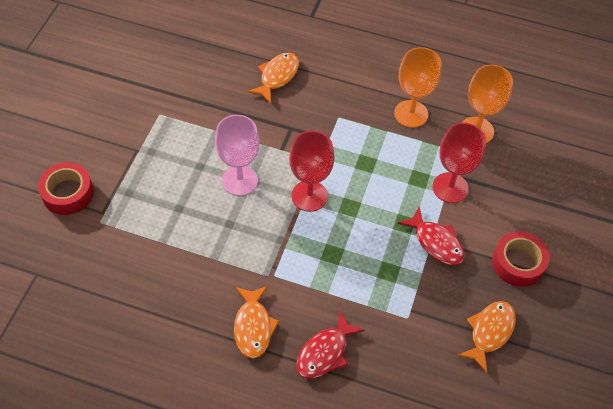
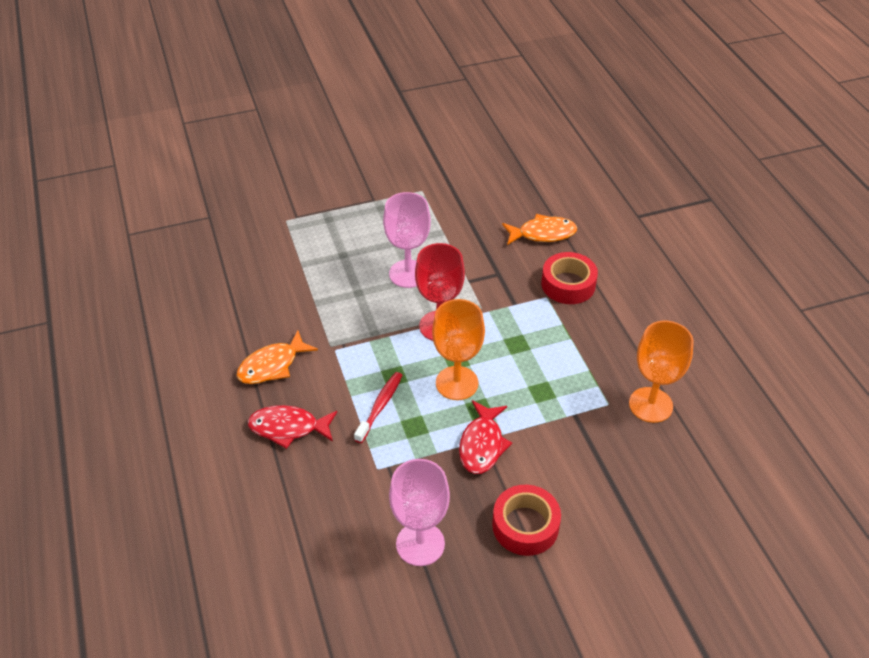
camera: 55 degrees right, 10 degrees down
red tape [38,162,94,215] -> red tape moved to [541,252,598,304]
orange goblet [394,47,442,128] -> orange goblet moved to [432,299,485,400]
red goblet [433,123,486,203] -> none
orange fish [457,301,516,373] -> pink goblet [389,459,450,566]
none -> red toothbrush [354,372,402,443]

